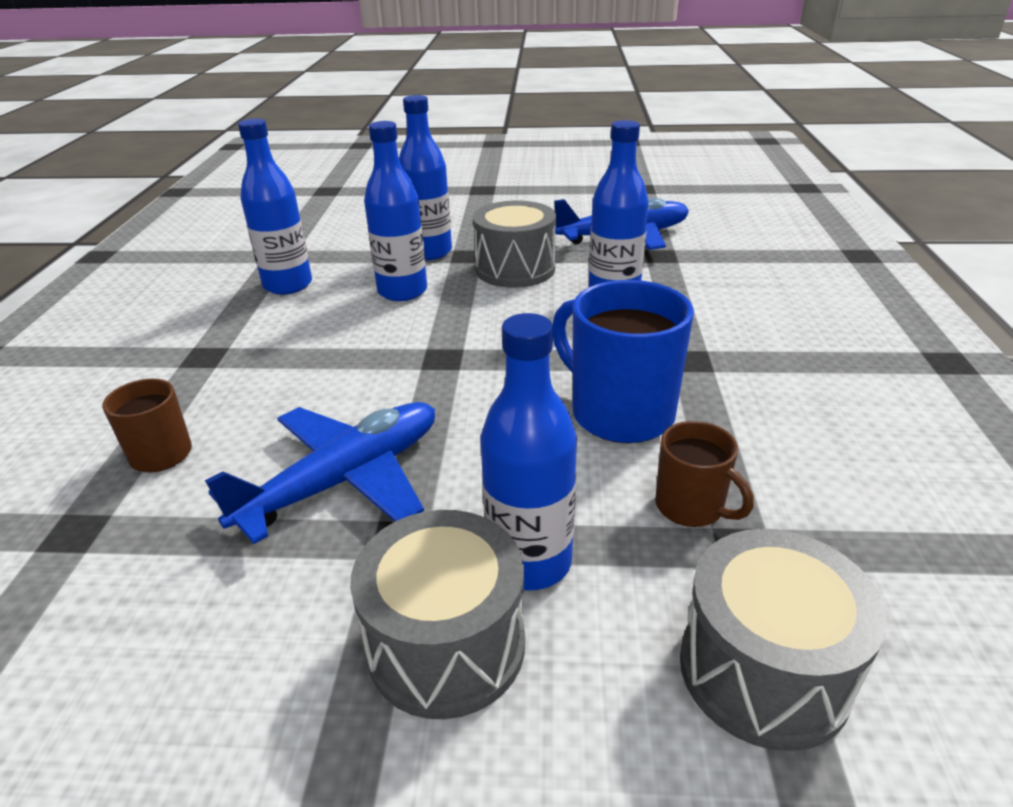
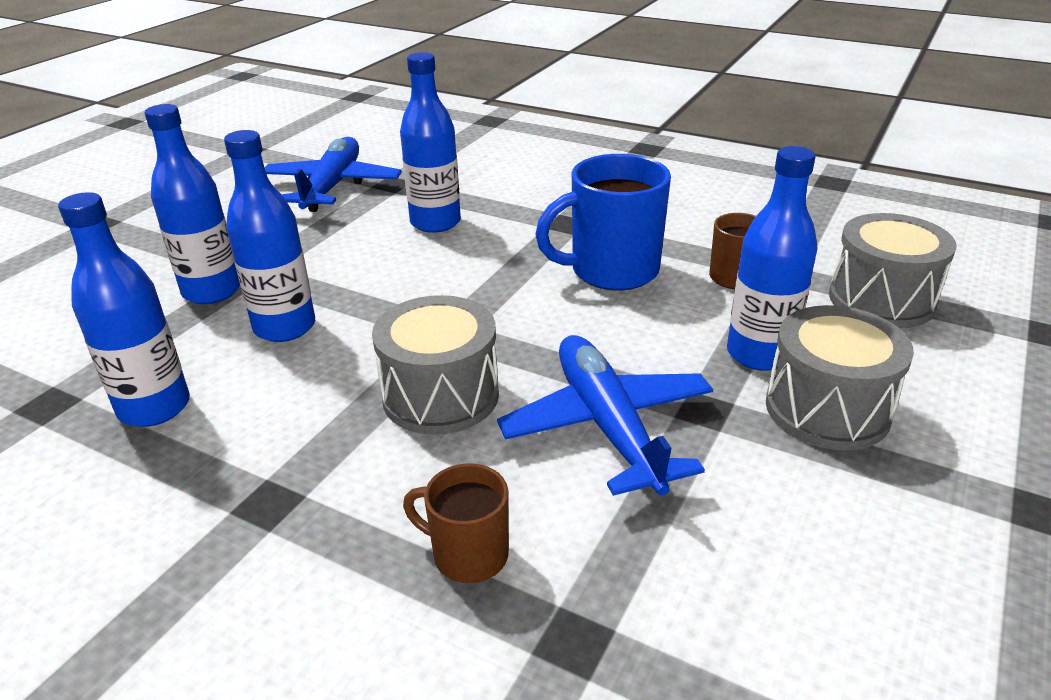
camera: 65 degrees left, 0 degrees up
grey drum [473,201,556,288] -> grey drum moved to [372,295,499,435]

